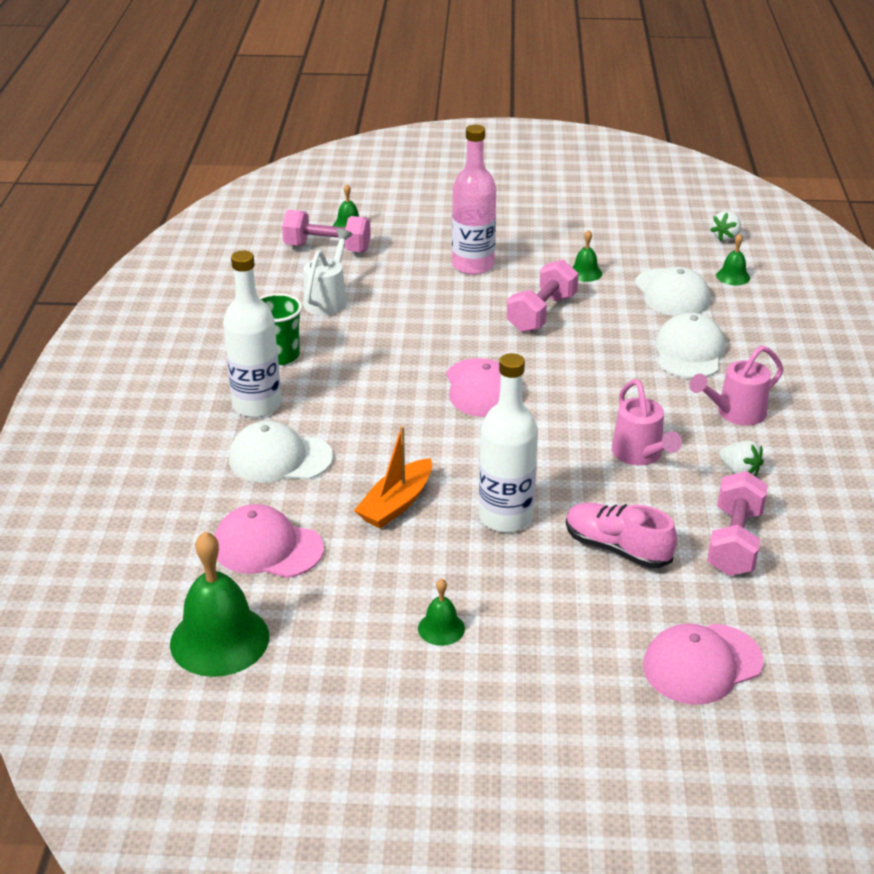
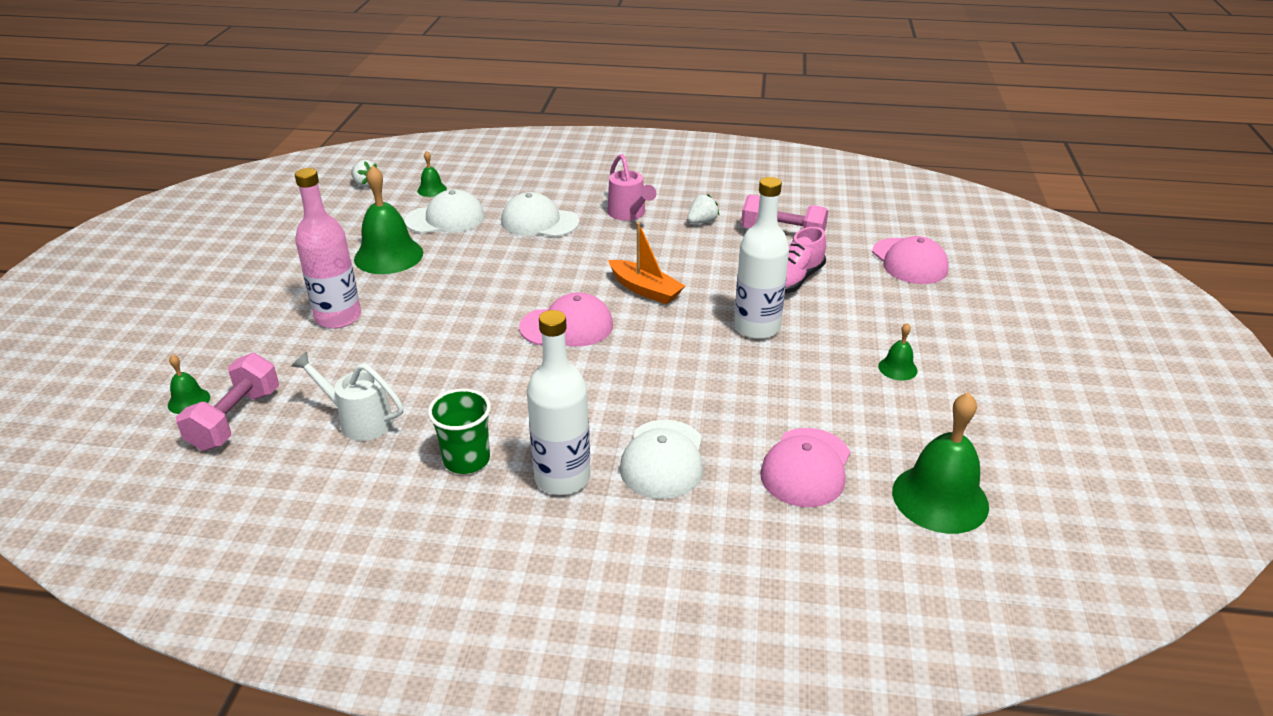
camera: 85 degrees left, 0 degrees up
orange boat [354,426,432,528] -> orange boat moved to [608,222,685,304]
pink dumbbell [507,260,579,332] -> none
green bell [572,230,602,282] -> green bell [354,165,423,274], size x2.08
pink watering can [612,379,682,465] -> none

